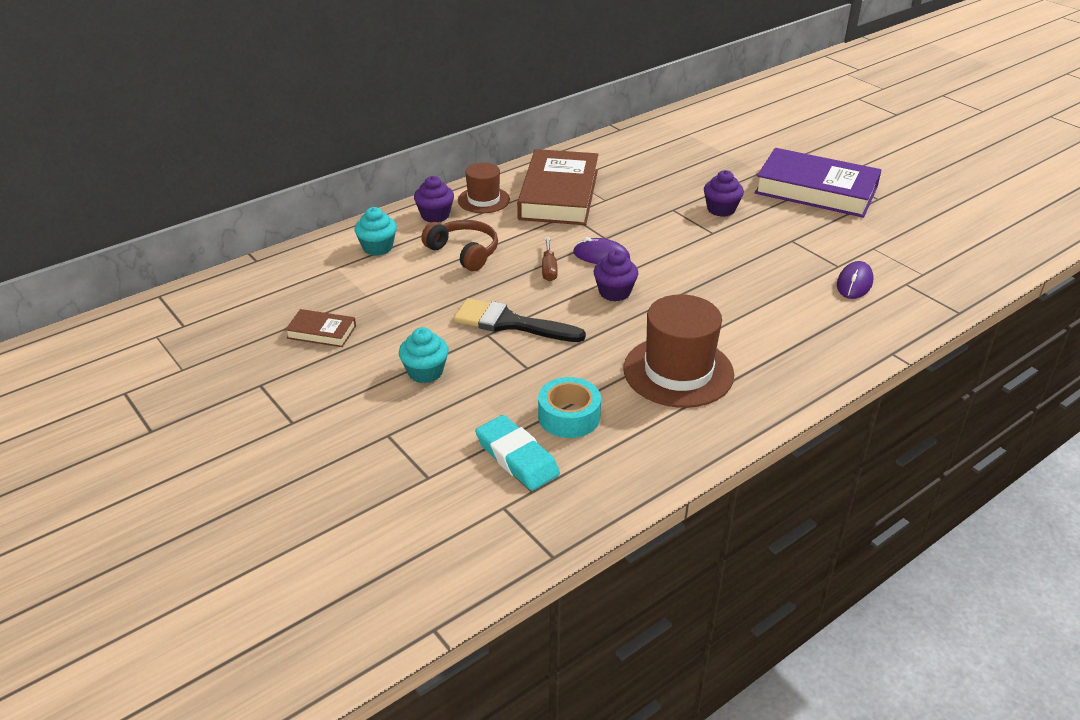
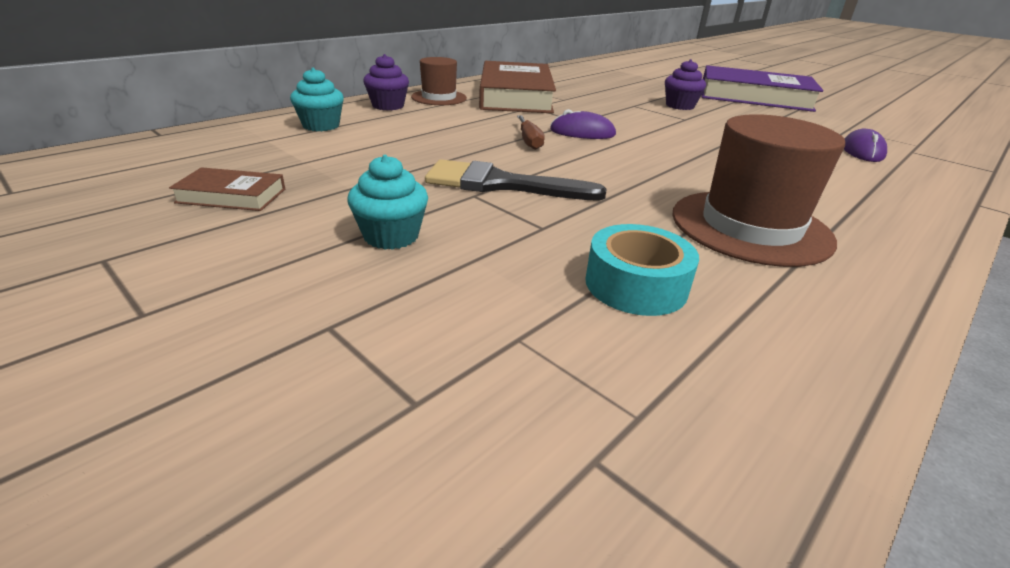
camera: 10 degrees left, 5 degrees down
brown headphones [421,220,498,271] -> none
turquoise eraser [475,415,560,491] -> none
purple cupcake [593,250,638,301] -> none

